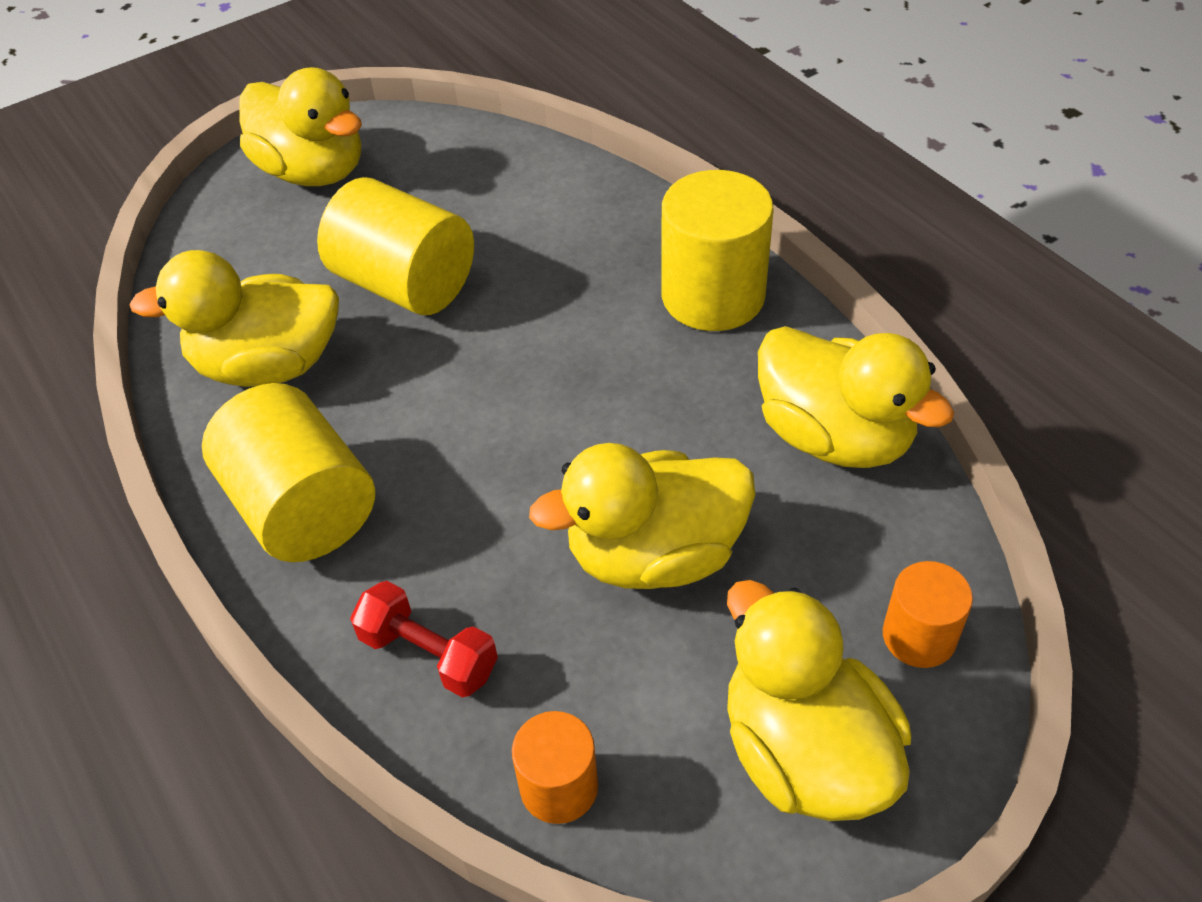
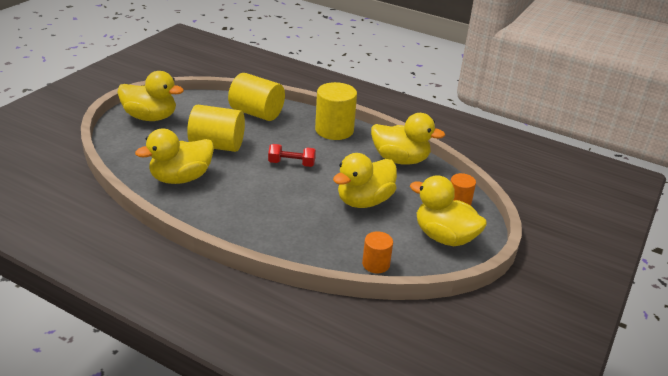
camera: 30 degrees left, 15 degrees down
yellow cylinder [202,383,375,562] -> yellow cylinder moved to [228,73,285,121]
red dumbbell [350,581,498,697] -> red dumbbell moved to [268,144,316,167]

